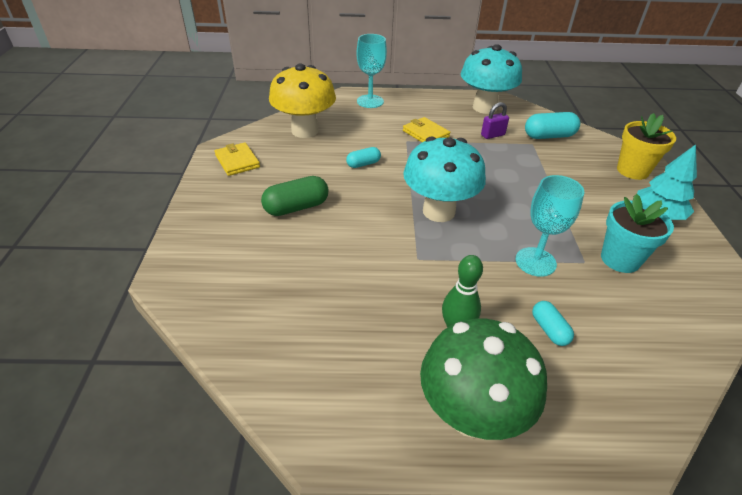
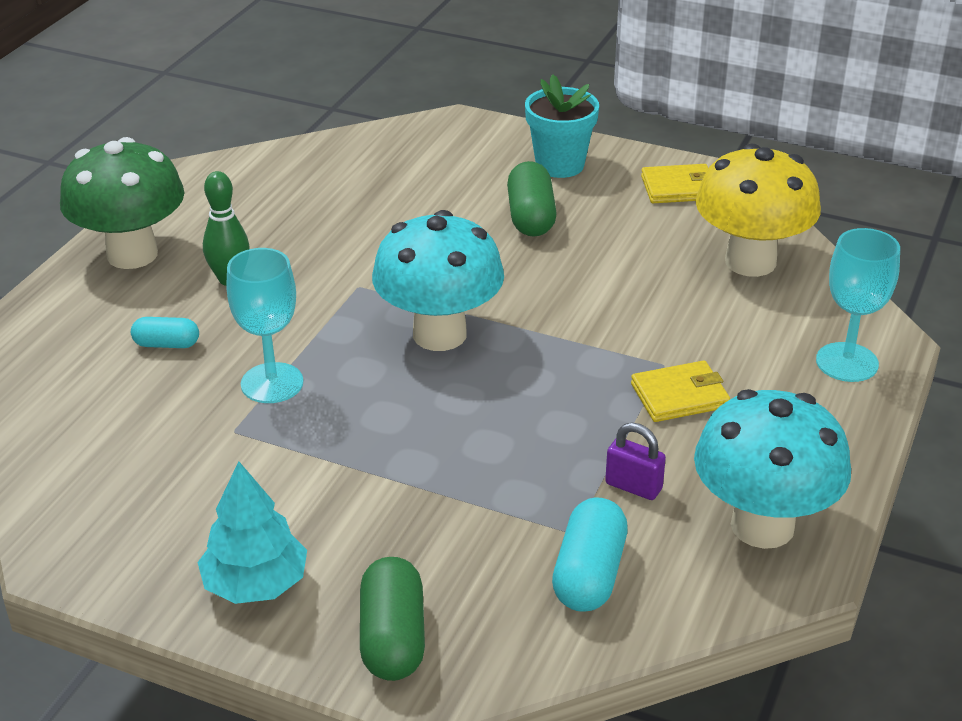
camera: 115 degrees right, 5 degrees down
turquoise capsule [346,147,381,168] -> none
purple padlock [481,102,509,139] -> purple padlock turned 60 degrees counterclockwise [605,423,666,500]
turquoise flower pot [601,194,674,273] -> turquoise flower pot moved to [525,74,599,178]
yellow flower pot [617,113,676,180] -> green capsule [360,557,425,681]

